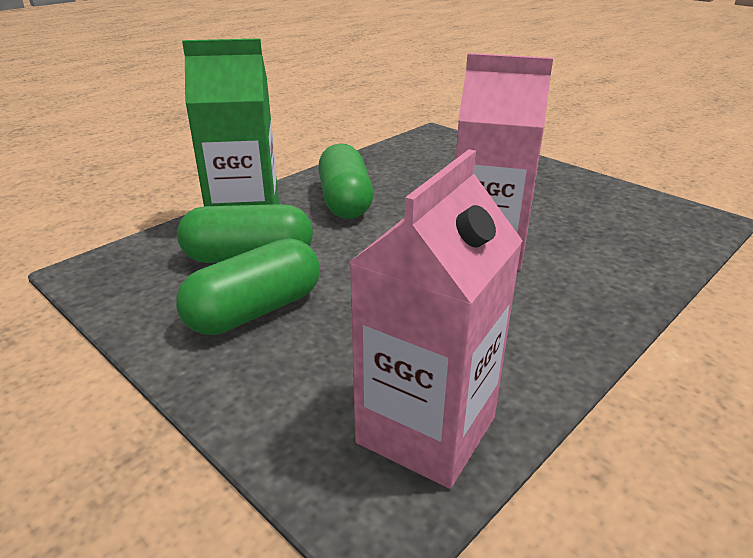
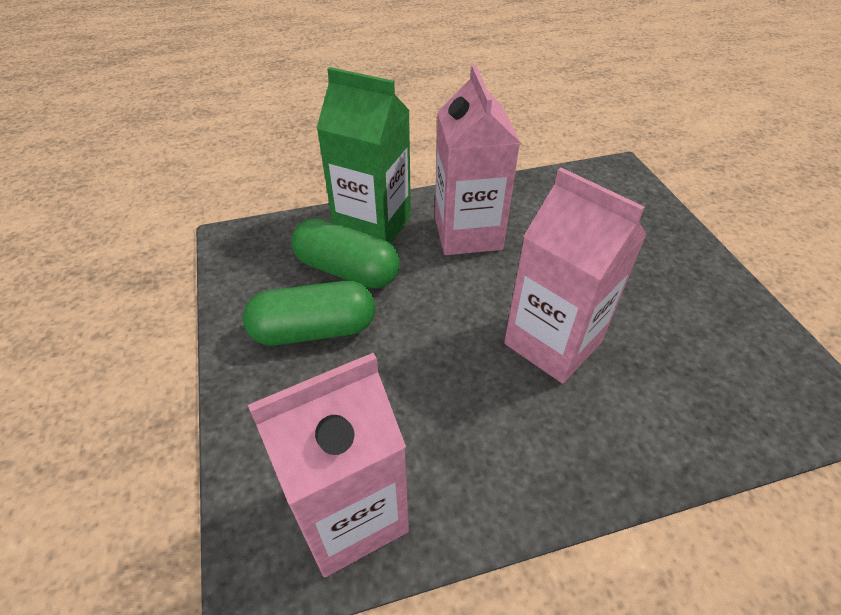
camera: 30 degrees right, 15 degrees up
green capsule [318,144,373,219] -> pink carton [435,65,520,255]

